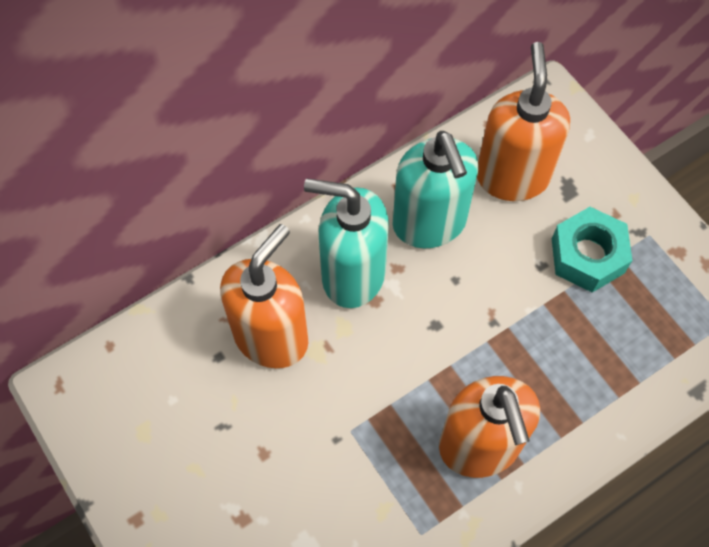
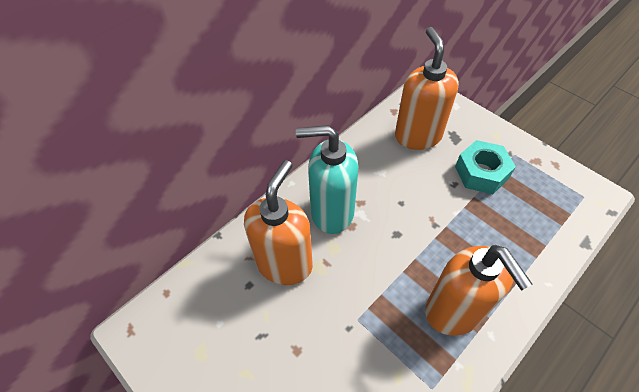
camera: 10 degrees left, 10 degrees down
turquoise soap dispenser [393,131,478,249] -> none

